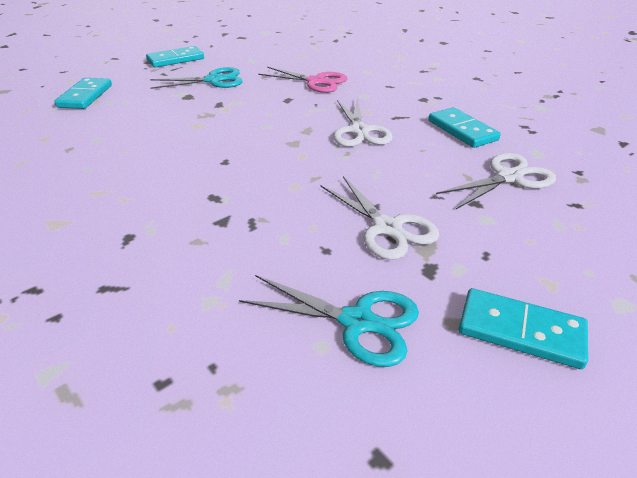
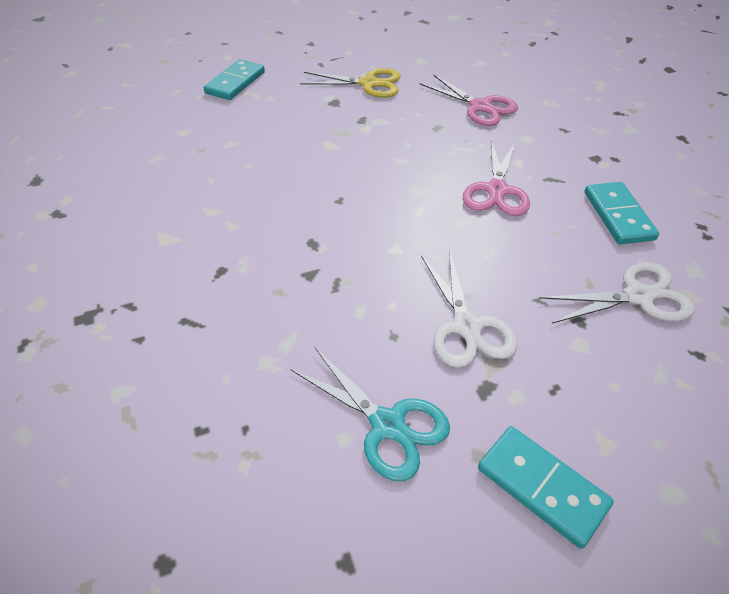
camera: 20 degrees right, 10 degrees up
turquoise domino [146,46,204,68] -> none
turquoise scissors [150,67,243,89] -> yellow scissors [300,68,401,98]
white scissors [333,97,393,147] -> pink scissors [463,140,530,216]

